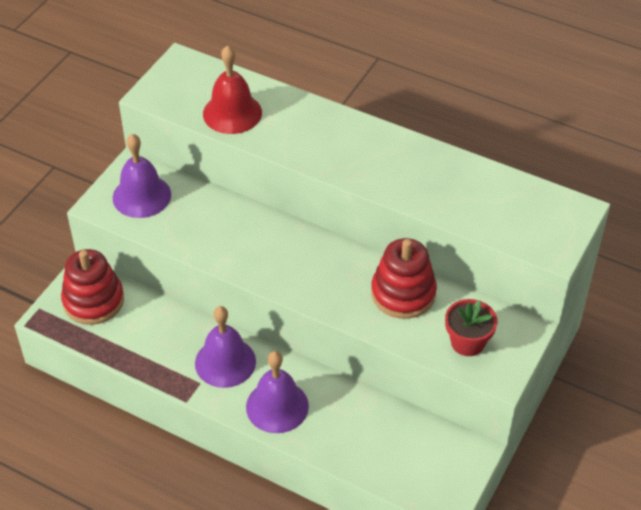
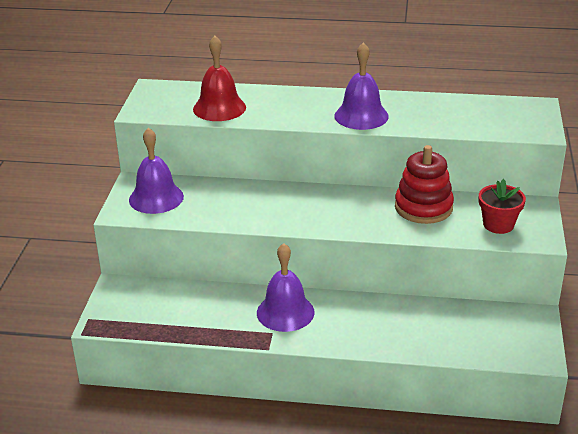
camera: 20 degrees left, 15 degrees down
red stacking toy [61,249,124,325] -> none
purple bell [246,351,309,433] -> purple bell moved to [335,42,389,130]

